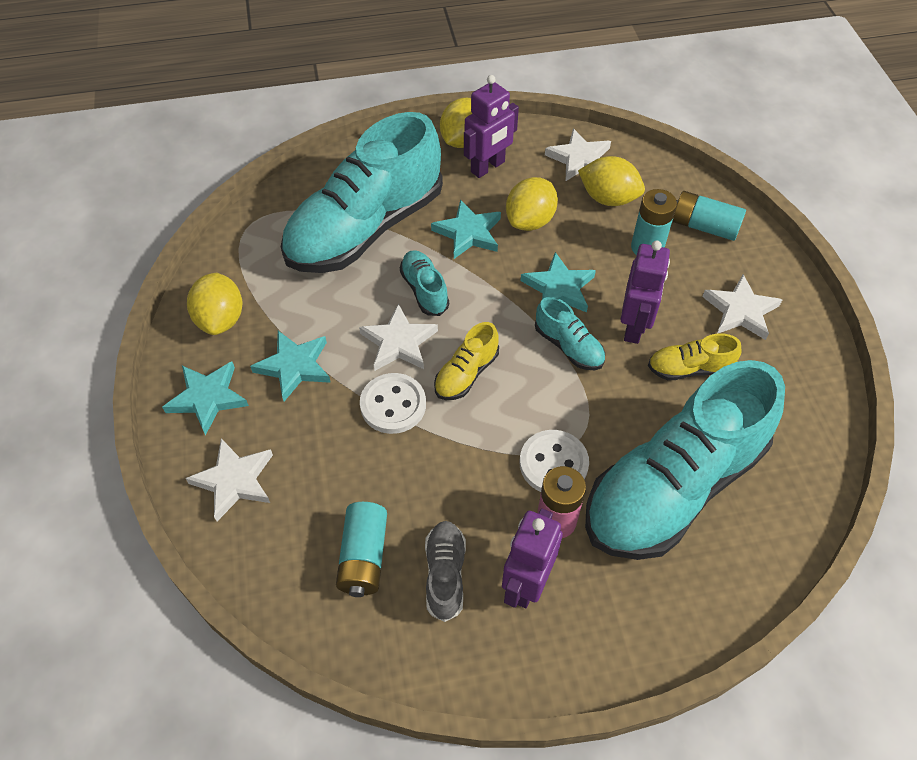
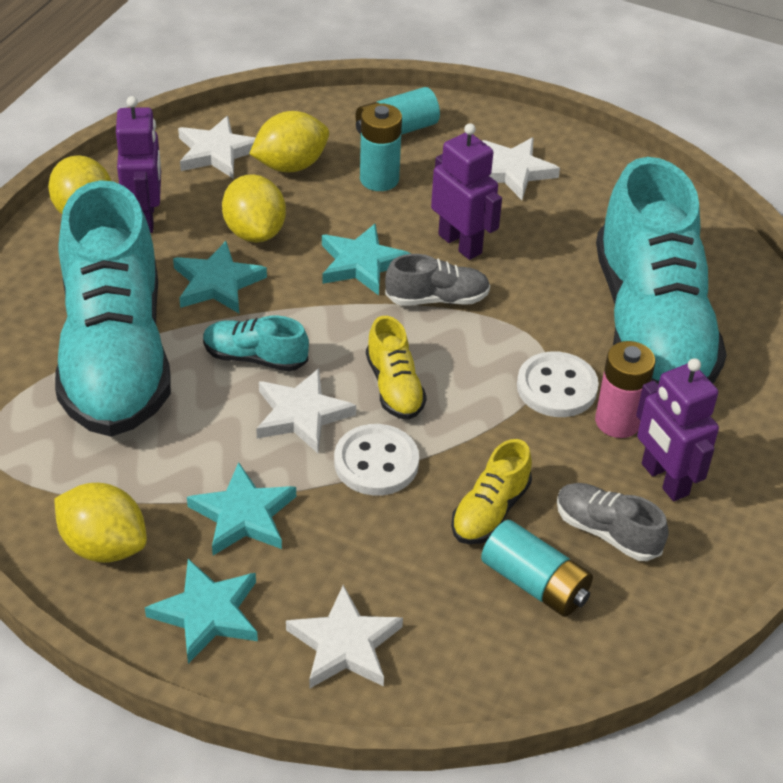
camera: 55 degrees left, 10 degrees down
turquoise shoe [535,297,605,370] -> grey shoe [385,254,490,306]
yellow shoe [648,333,742,380] -> yellow shoe moved to [451,439,532,544]

